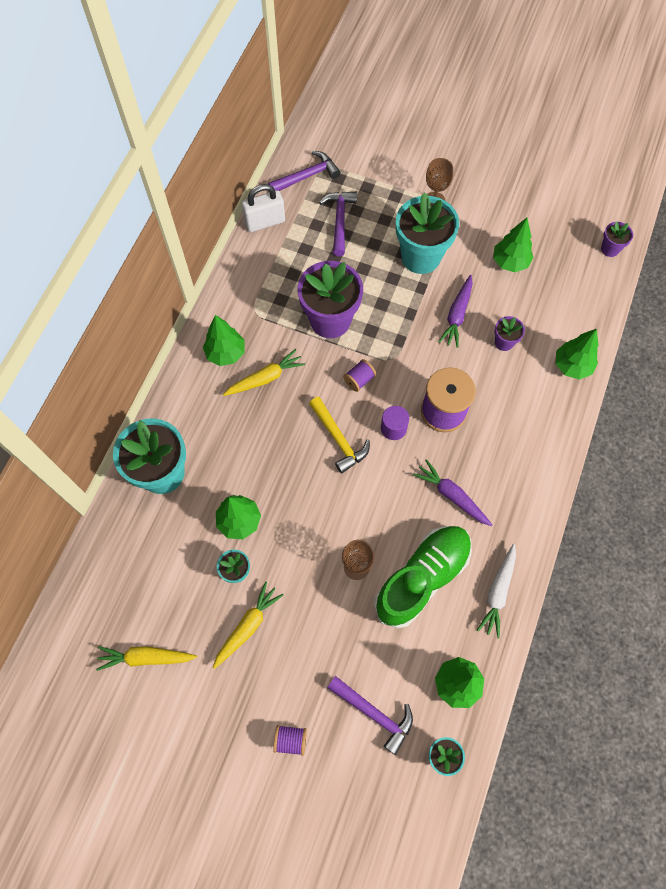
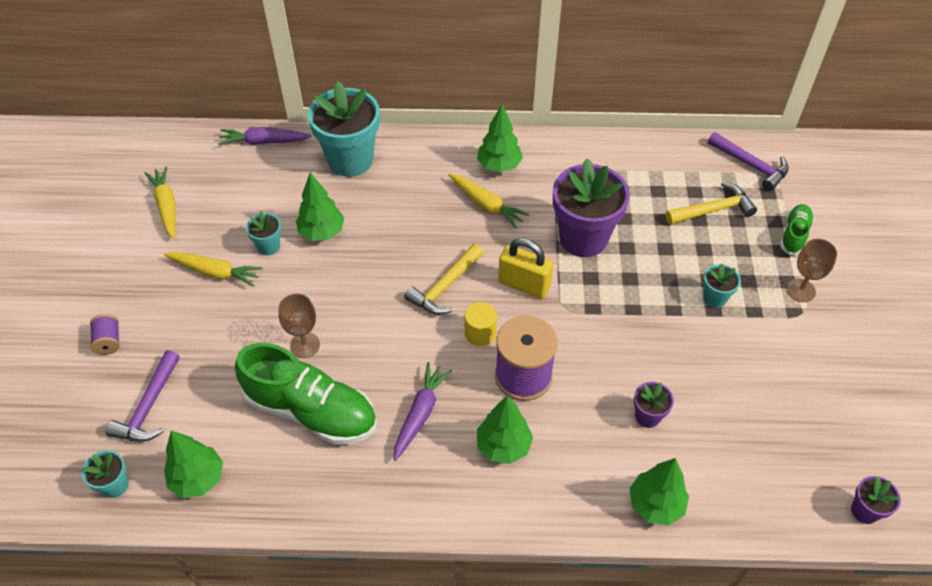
camera: 70 degrees right, 15 degrees down
white padlock [241,184,285,232] -> none
purple hammer [319,192,357,256] -> yellow hammer [666,182,757,225]
purple spool [343,359,376,392] -> yellow padlock [498,238,553,299]
purple cylinder [381,406,409,440] -> yellow cylinder [464,302,497,346]
turquoise flower pot [396,192,459,274] -> turquoise flower pot [703,263,741,308], size x0.46
purple carrot [439,275,473,348] -> purple carrot moved to [218,127,312,145]
white carrot [477,544,516,638] -> none
green tree [493,218,533,272] -> green tree moved to [477,395,533,464]
none -> green shoe [780,204,814,255]

